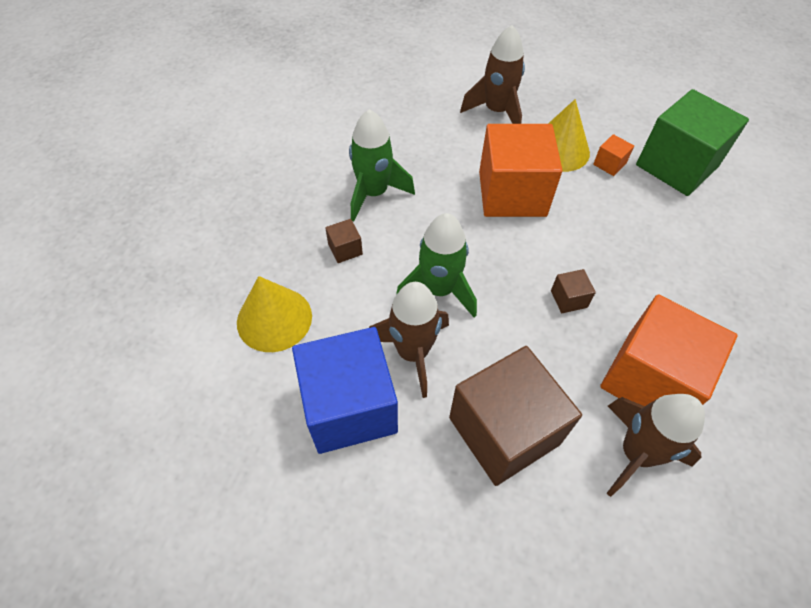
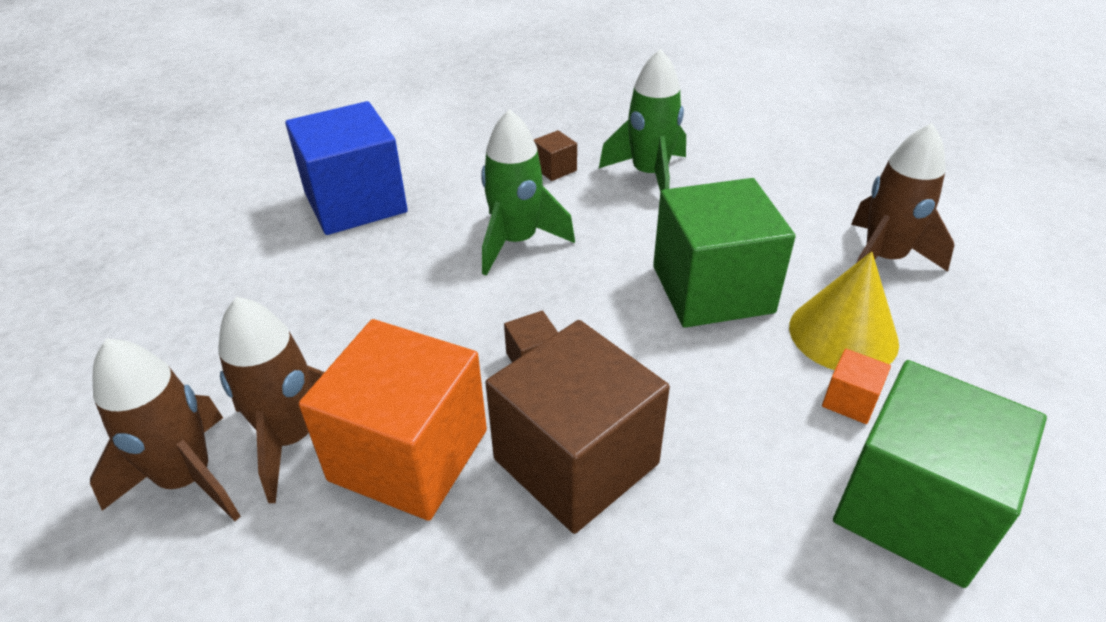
camera: 80 degrees right, 15 degrees down
yellow cone [237,276,312,352] -> none
brown rocket [369,282,449,398] -> brown rocket moved to [90,338,241,521]
brown cube [449,346,582,486] -> brown cube moved to [486,320,670,534]
orange cube [479,124,562,217] -> green cube [653,178,796,328]

